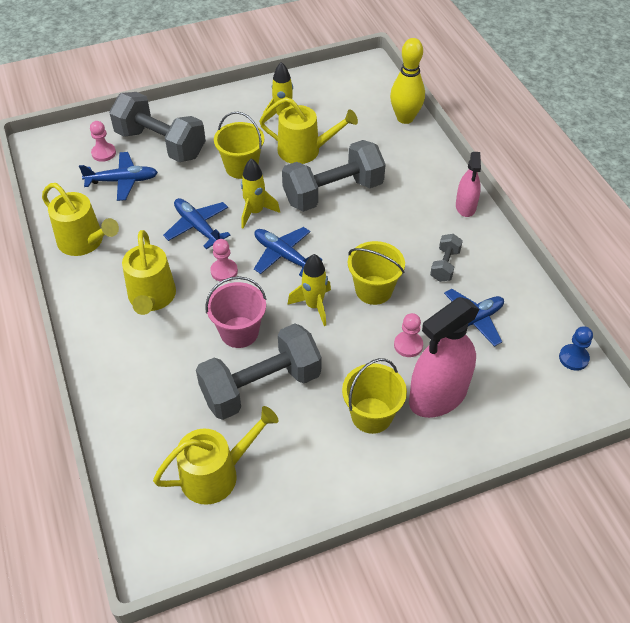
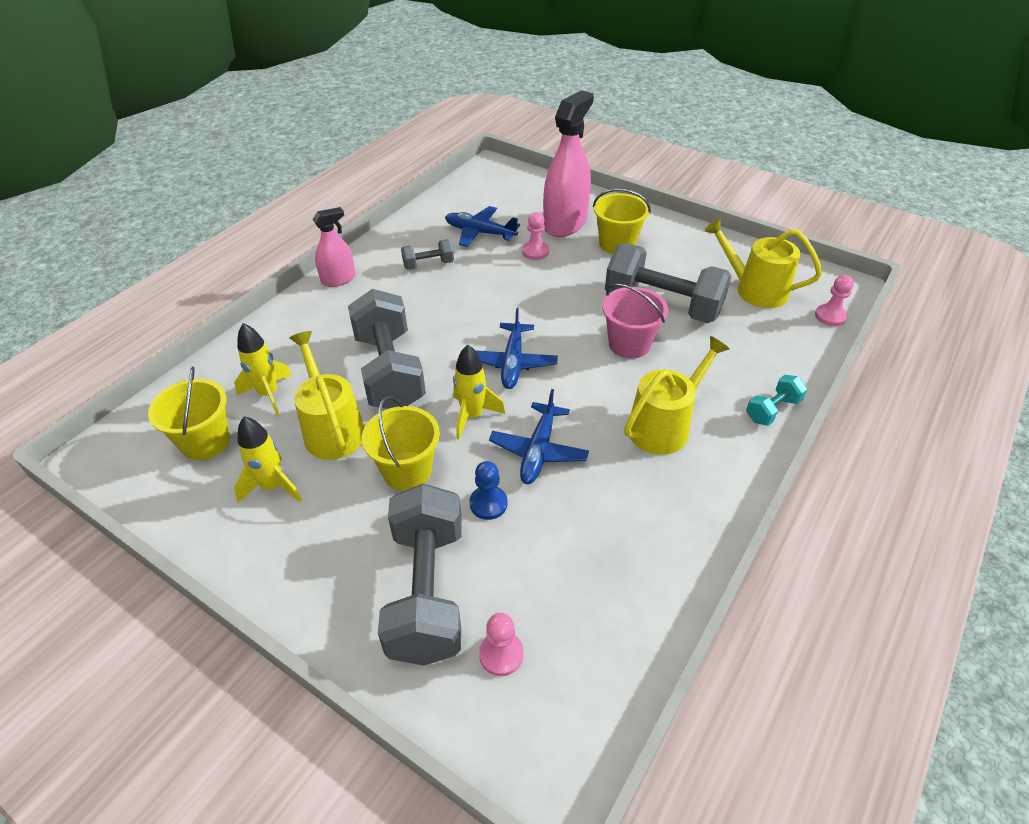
camera: 125 degrees left, 5 degrees down
yellow watering can [42,183,119,256] -> none
blue plane [79,152,158,201] -> none
pink pawn [210,239,238,282] -> pink pawn moved to [815,275,854,326]
grey dumbbell [282,140,386,212] -> grey dumbbell turned 45 degrees clockwise [348,289,426,409]
yellow rocket [287,254,331,326] -> yellow rocket moved to [234,323,292,416]
yellow bucket [348,241,405,305] -> yellow bucket moved to [148,367,230,460]
yellow bowling pin [390,38,425,124] -> none
pink spray bottle [409,297,479,418] -> pink spray bottle turned 75 degrees counterclockwise [543,90,594,237]
blue pawn [559,326,593,371] -> blue pawn moved to [469,461,508,520]
none -> turquoise dumbbell [746,375,807,426]

